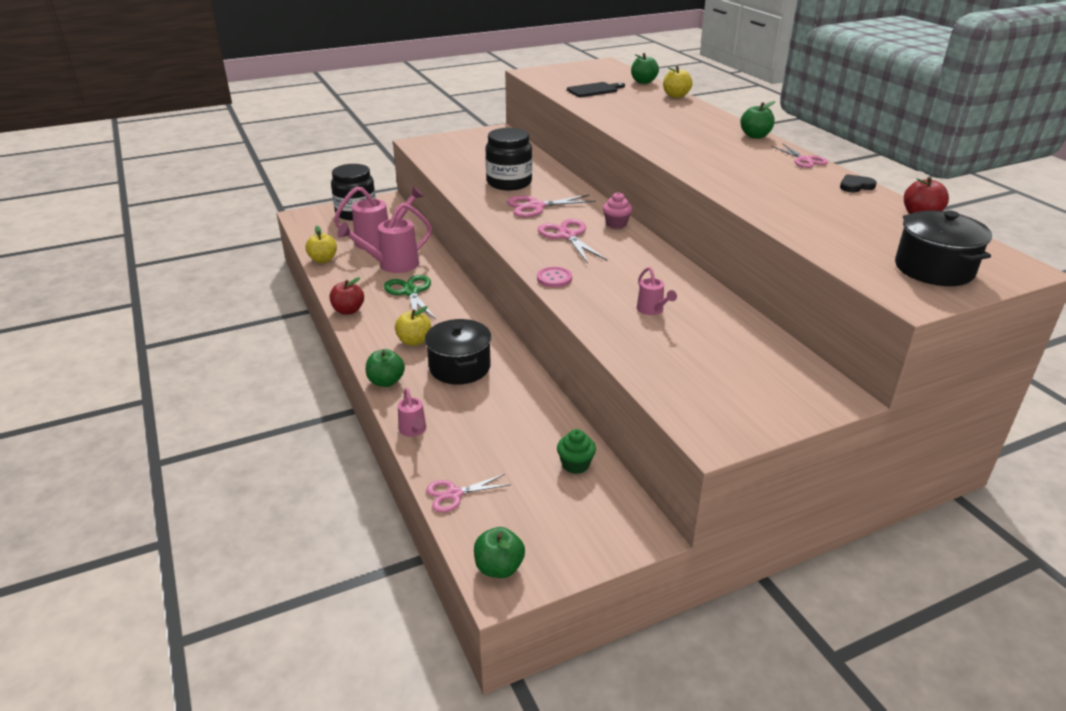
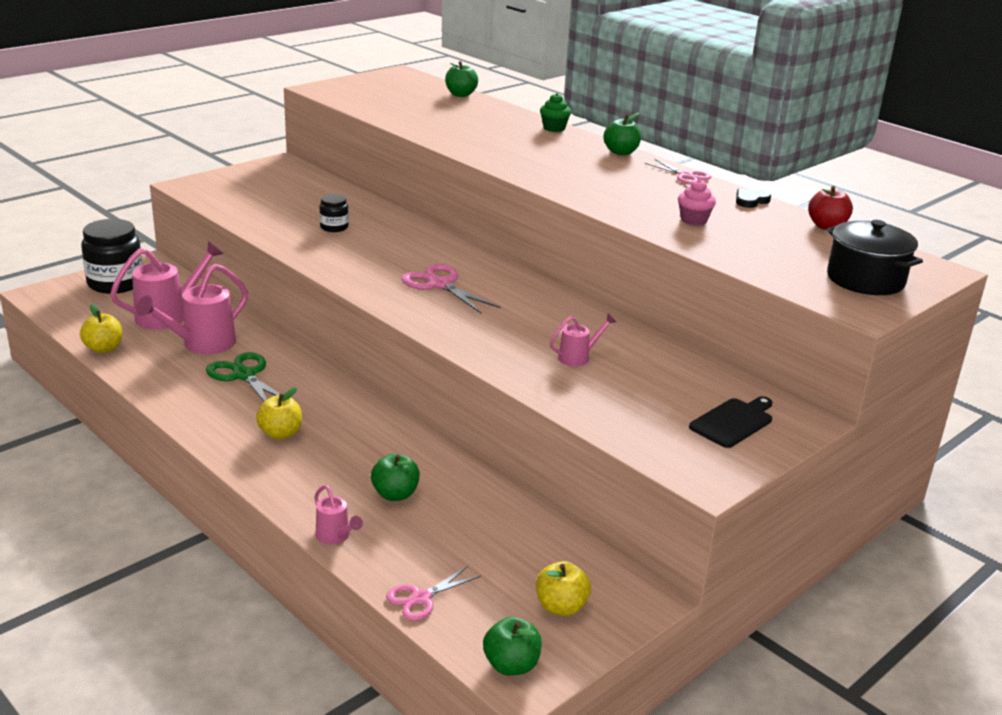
camera: 20 degrees left, 5 degrees down
red apple [330,277,364,315] -> none
green apple [366,349,405,387] -> green apple moved to [371,453,420,501]
black pot [425,319,491,384] -> none
black jar [486,128,532,191] -> black jar [320,194,349,232], size x0.50
pink scissors [507,195,596,217] -> none
pink button [537,267,572,288] -> none
green cupcake [557,429,596,474] -> green cupcake moved to [540,93,571,132]
black cutting board [567,82,625,97] -> black cutting board moved to [689,396,772,448]
pink cupcake [603,192,632,229] -> pink cupcake moved to [678,179,716,226]
pink watering can [637,267,677,315] -> pink watering can turned 75 degrees counterclockwise [550,314,616,366]
yellow apple [663,66,693,98] -> yellow apple moved to [536,561,591,616]

